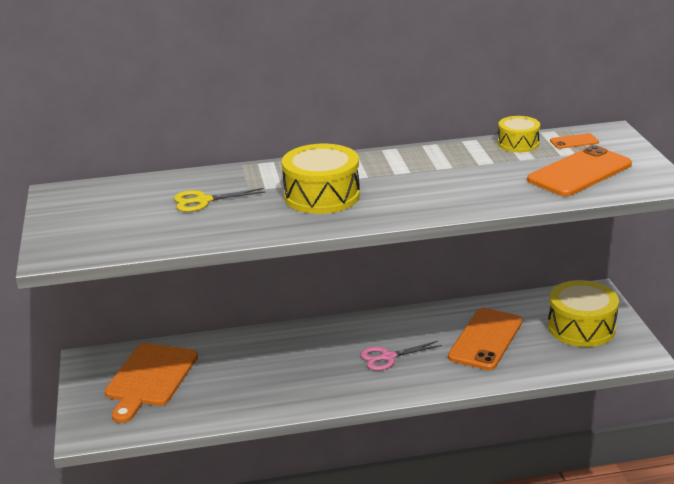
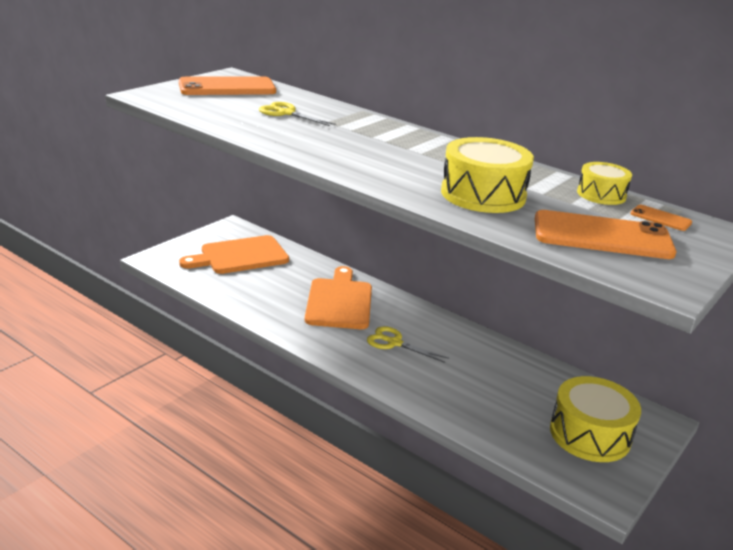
camera: 45 degrees right, 0 degrees up
yellow drum [282,144,360,214] -> yellow drum moved to [441,137,534,213]
pink scissors [361,341,442,371] -> yellow scissors [367,326,449,363]
orange phone [448,308,523,370] -> orange phone moved to [179,76,276,95]
none -> orange cutting board [305,266,372,329]

